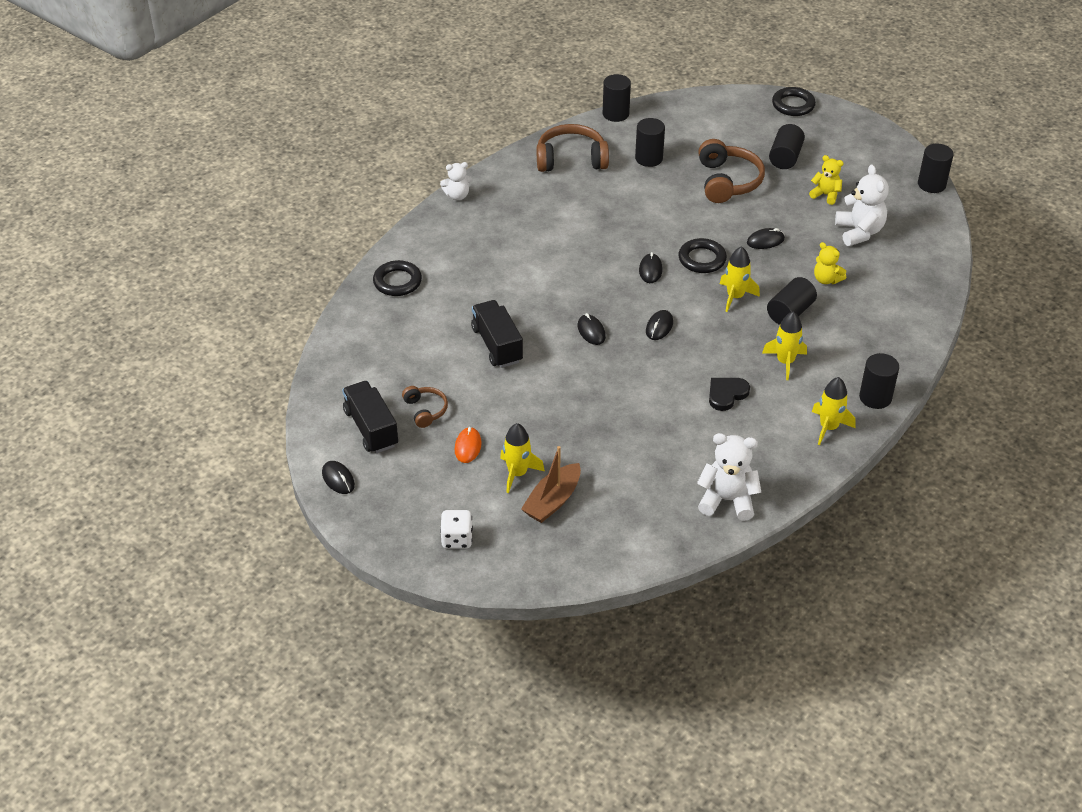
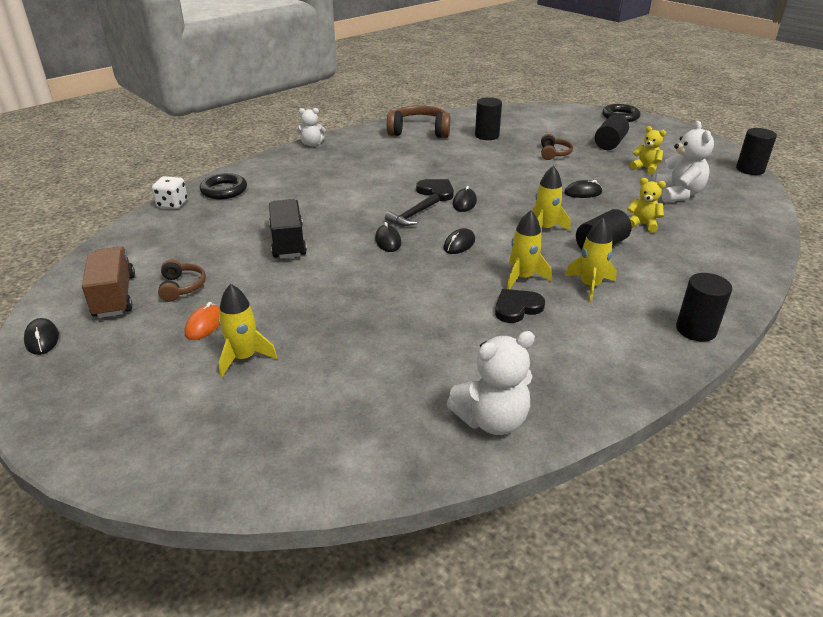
camera: 10 degrees right, 10 degrees down
black truck [342,381,398,453] -> brown truck [82,246,135,318]
white dice [440,510,473,549] -> white dice moved to [152,176,188,209]
brown boat [521,446,581,523] -> none
black cylinder [603,74,631,122] -> none
black ring [679,238,727,273] -> none
white teddy bear [697,433,761,521] -> white teddy bear turned 135 degrees clockwise [447,331,535,435]
brown headphones [698,139,765,203] -> brown headphones [541,134,573,160], size x0.55
yellow rocket [812,377,856,445] -> yellow rocket moved to [507,210,551,289]
yellow teddy bear [814,242,846,284] -> yellow teddy bear turned 150 degrees clockwise [627,178,666,233]
none -> black hammer [385,194,440,226]
none -> black heart [416,179,454,201]

